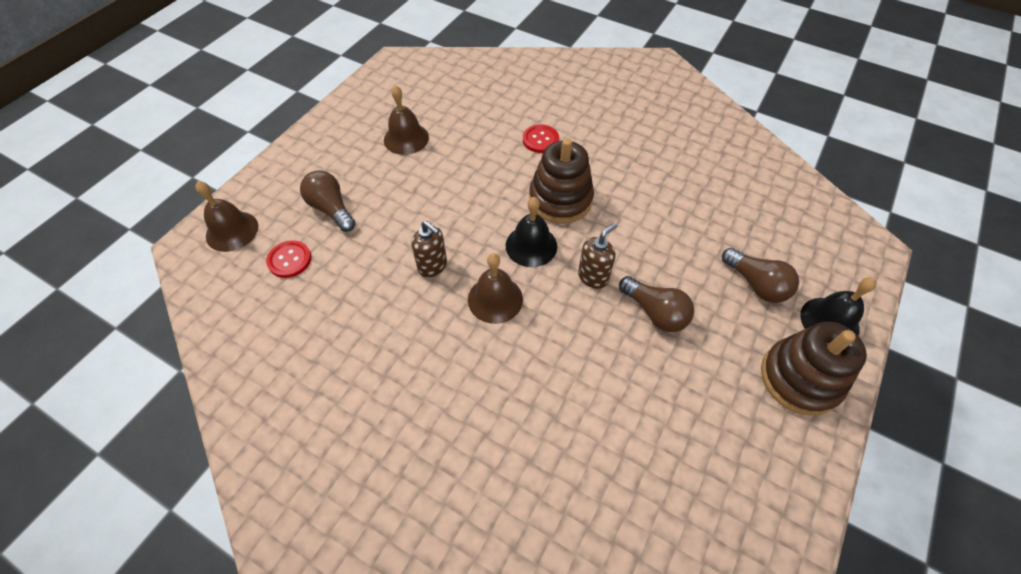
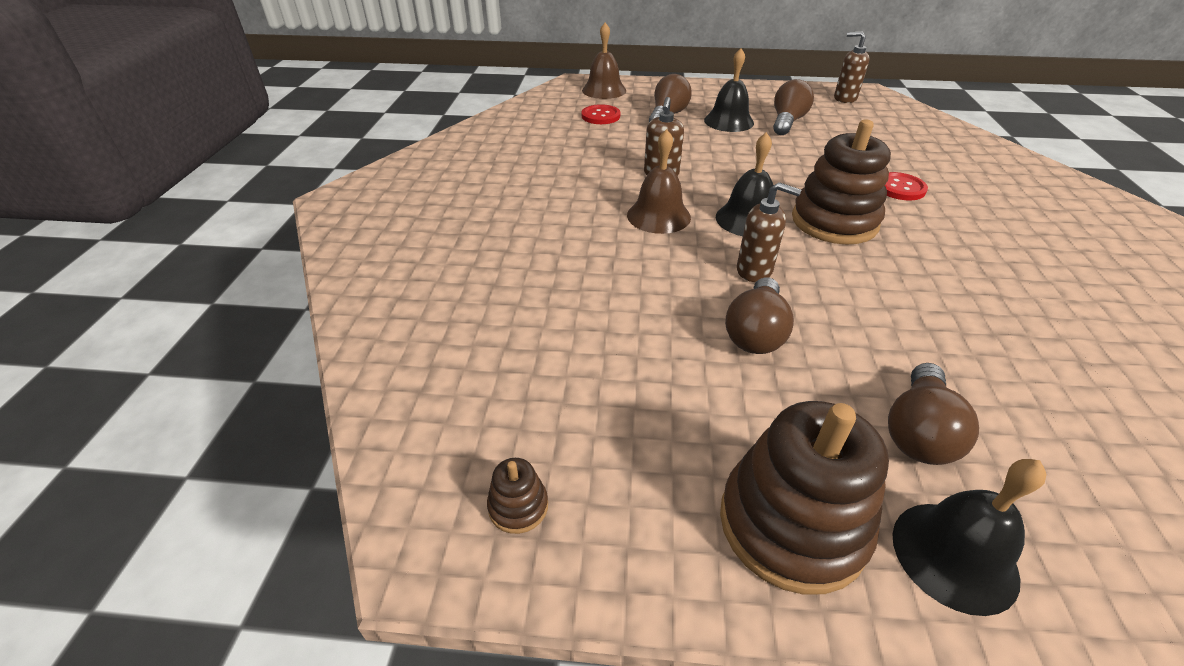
camera: 65 degrees right, 15 degrees down
brown bell [384,85,429,155] -> brown light bulb [773,79,814,135]
none -> brown stacking toy [487,458,548,534]
none -> black bell [704,48,754,132]
none -> brown soap dispenser [834,32,869,103]

